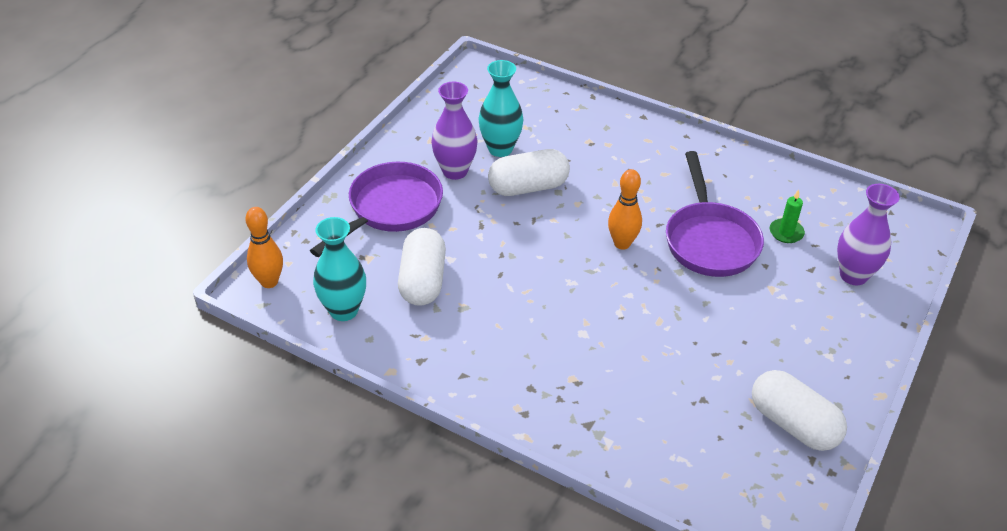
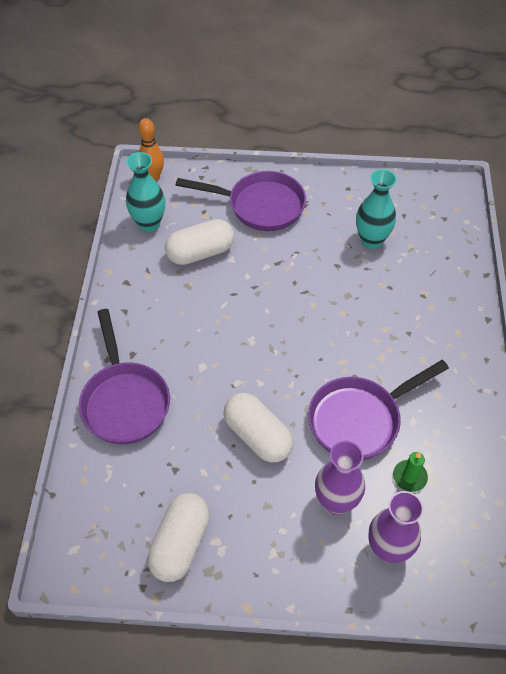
camera: 65 degrees right, 10 degrees up
purple vase [431,82,478,180] -> purple vase moved to [315,440,365,515]
white capsule [488,149,570,196] -> white capsule moved to [223,393,293,463]
orange bowling pin [608,169,642,250] -> none
none -> purple pan [79,309,170,444]

